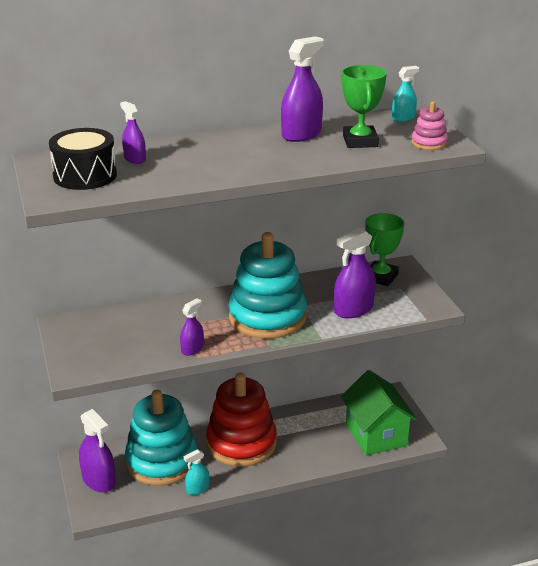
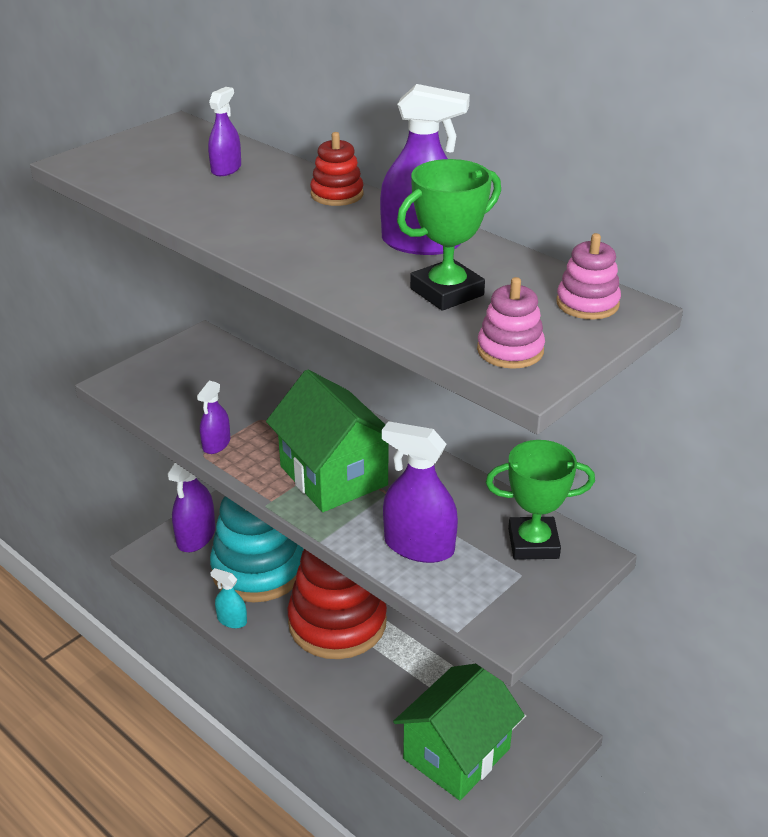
camera: 60 degrees right, 5 degrees up
black drum [49,128,117,190] -> none
purple spray bottle [180,298,204,356] -> purple spray bottle turned 105 degrees clockwise [197,381,230,454]
turquoise stacking toy [229,232,307,339] -> green house [266,370,388,512]
turquoise spray bottle [392,66,419,122] -> pink stacking toy [556,233,621,320]
none -> red stacking toy [310,132,364,206]

